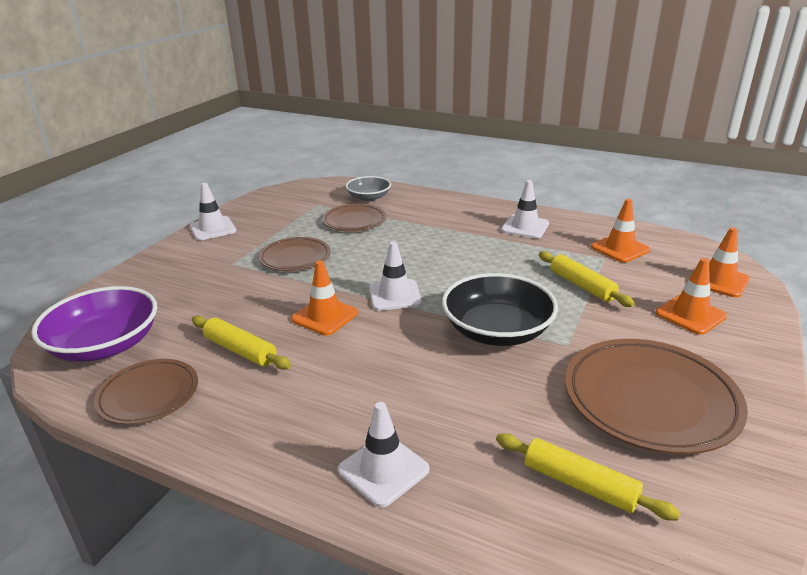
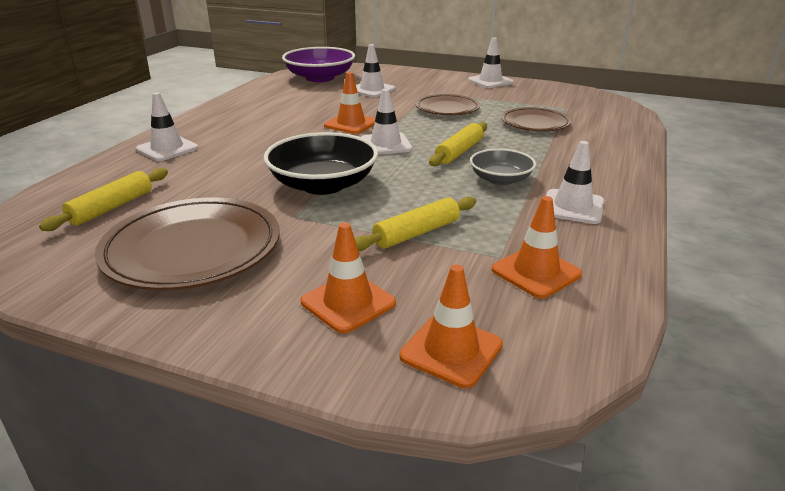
camera: 85 degrees right, 0 degrees up
brown plate [94,359,198,425] -> none
yellow rolling pin [192,316,291,370] -> yellow rolling pin moved to [429,122,487,166]
grey bowl [346,176,391,201] -> grey bowl moved to [470,149,536,185]
none -> white traffic cone [356,44,396,97]

